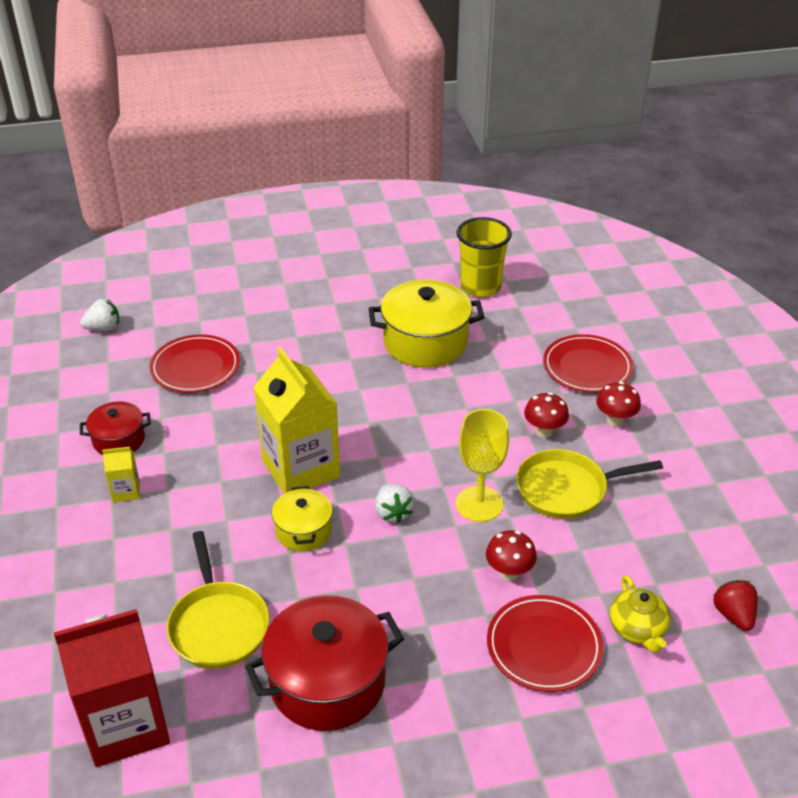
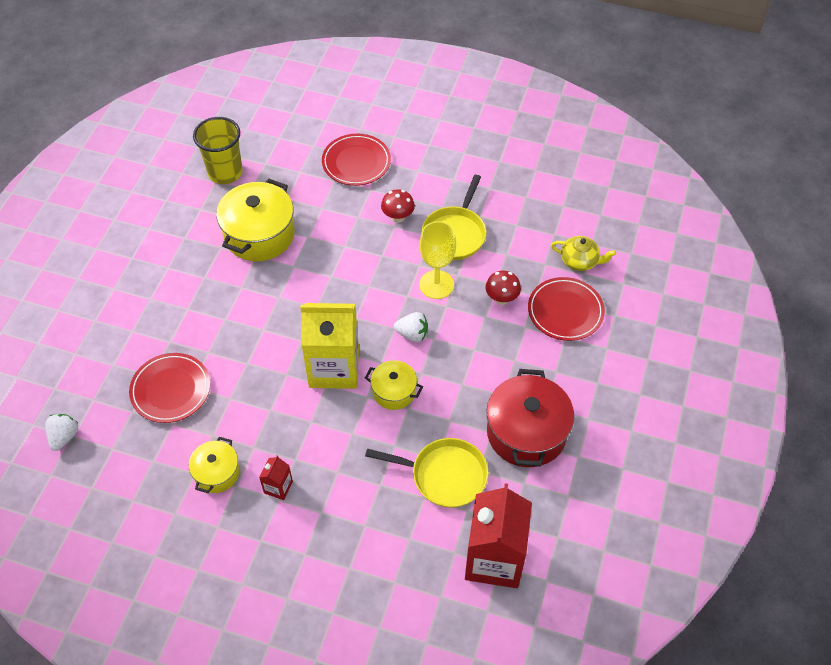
camera: 60 degrees left, 15 degrees up
red pot [80,401,151,455] -> yellow pot [189,437,240,493]
yellow carton [102,447,140,502] -> red carton [259,455,293,500]
red mushroom [596,382,641,427] -> none
red strawberry [713,580,758,631] -> none

